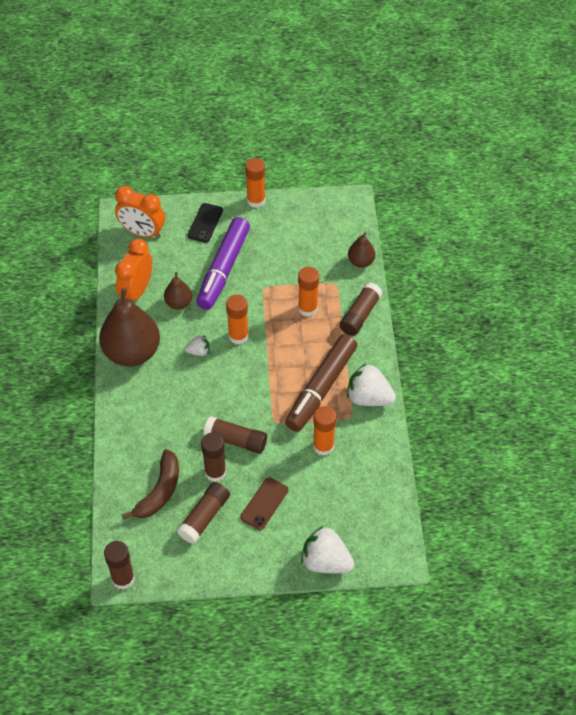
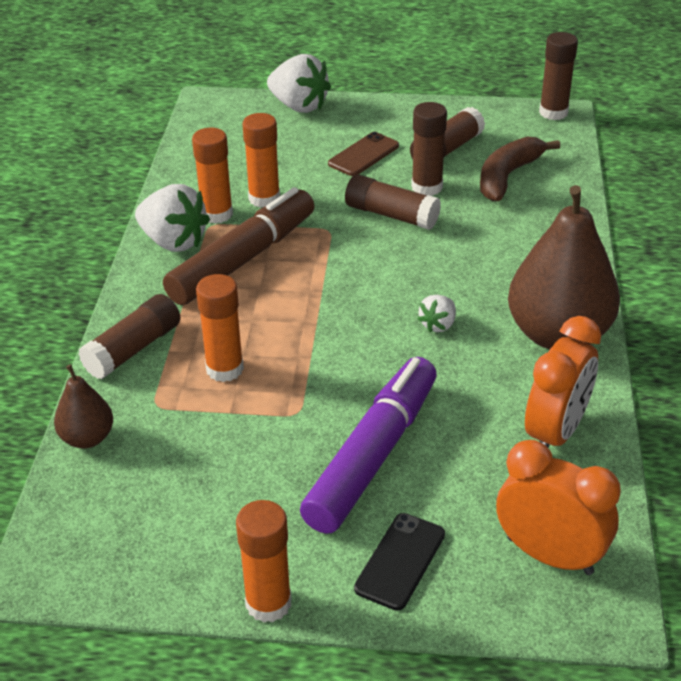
camera: 170 degrees left, 15 degrees down
brown pear [164,272,192,310] -> none
white strawberry [185,335,209,356] -> white strawberry turned 60 degrees counterclockwise [418,295,456,332]
orange glue stick [226,294,249,345] -> orange glue stick moved to [192,128,233,224]

